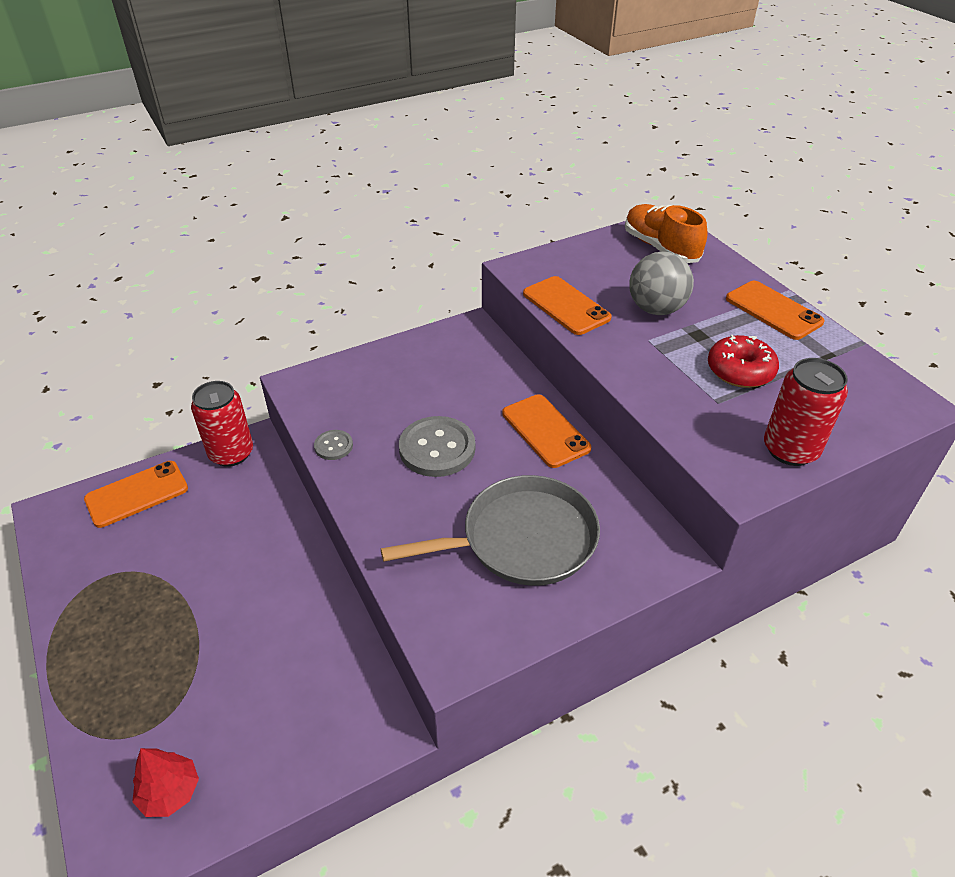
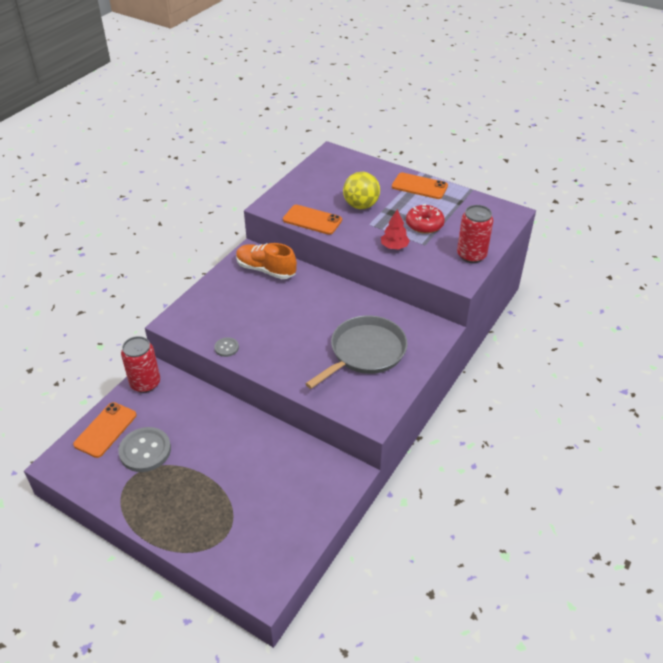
camera: 30 degrees left, 0 degrees up
red tree [132,748,199,817] -> red tree moved to [381,209,410,250]
grey button [399,416,475,477] -> grey button moved to [118,427,171,472]
orange phone [502,394,591,468] -> none
orange shoe [625,204,707,263] -> orange shoe moved to [236,243,297,279]
grey ball [629,251,694,315] -> yellow ball [343,172,380,209]

